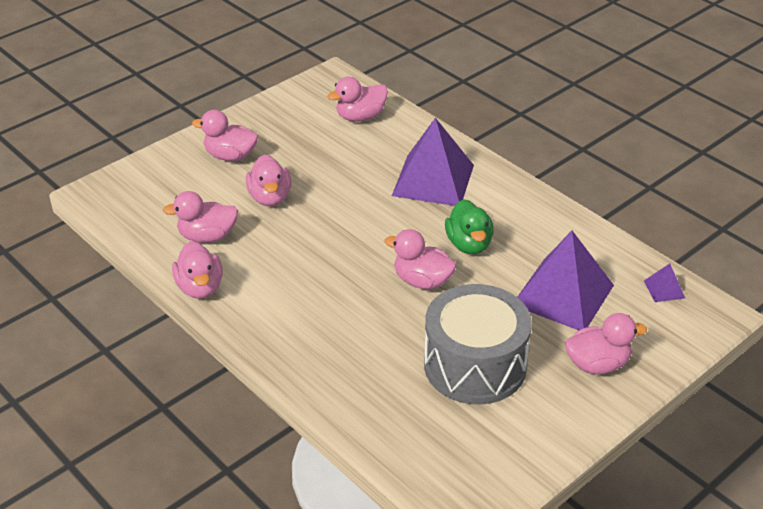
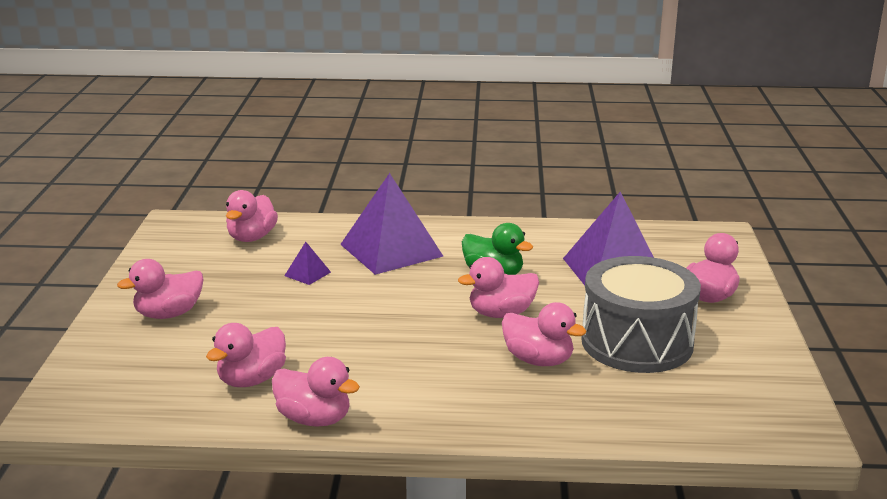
camera: 45 degrees left, 15 degrees down
pink duck [246,154,291,206] -> pink duck moved to [502,302,586,366]
purple pyramid [644,264,685,302] -> purple pyramid moved to [284,242,331,285]

